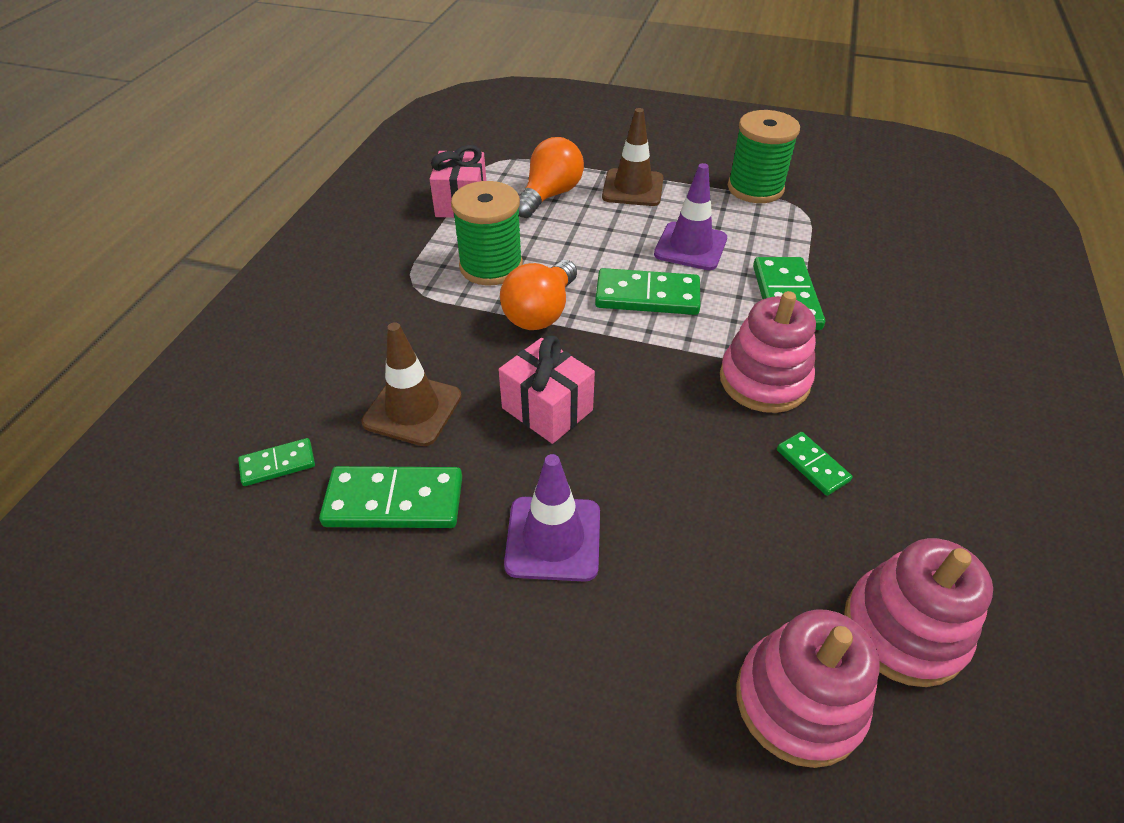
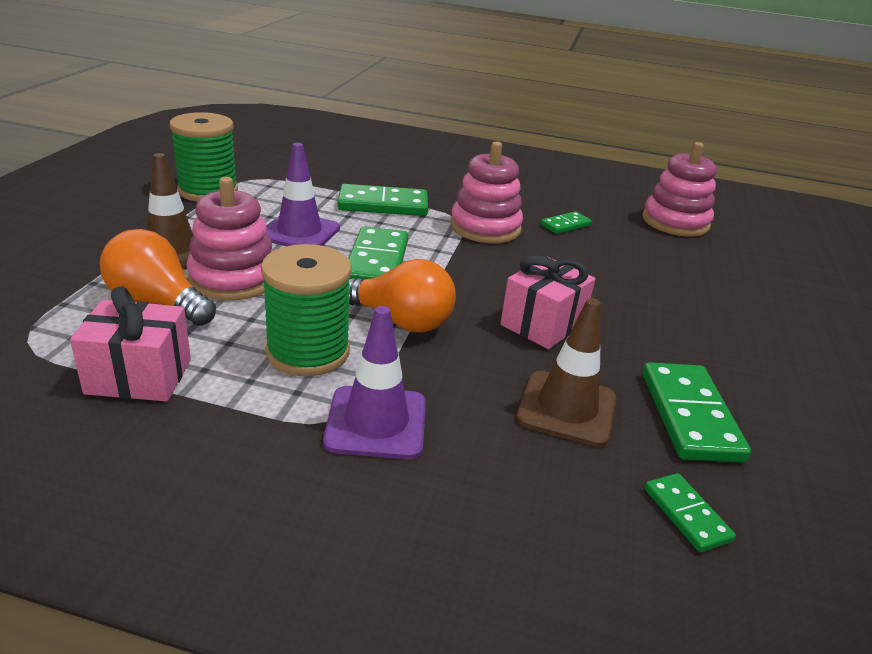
camera: 95 degrees left, 15 degrees down
purple traffic cone [504,454,600,582] -> purple traffic cone moved to [323,306,426,459]
pink stacking toy [736,609,880,768] -> pink stacking toy moved to [186,177,273,300]

